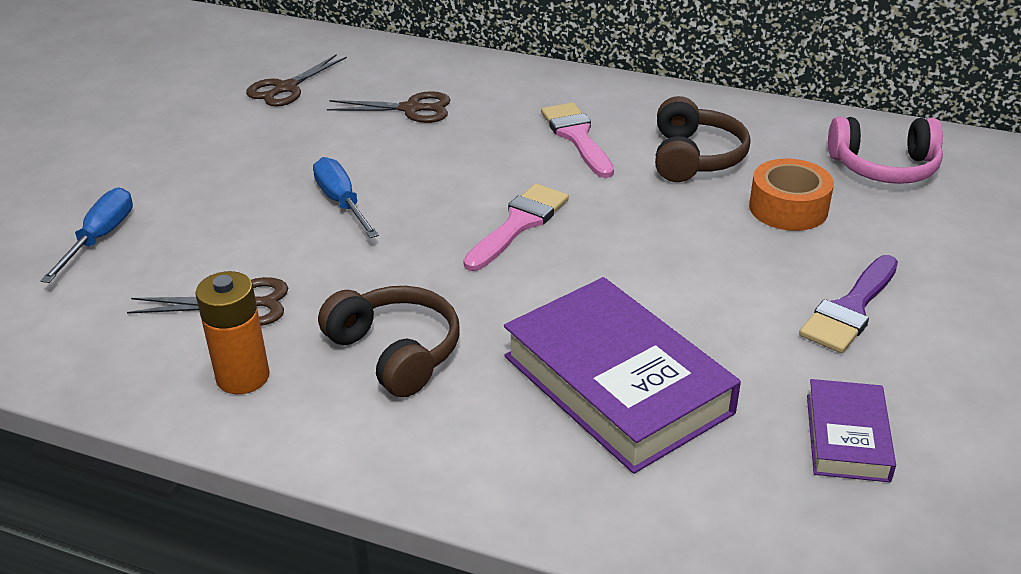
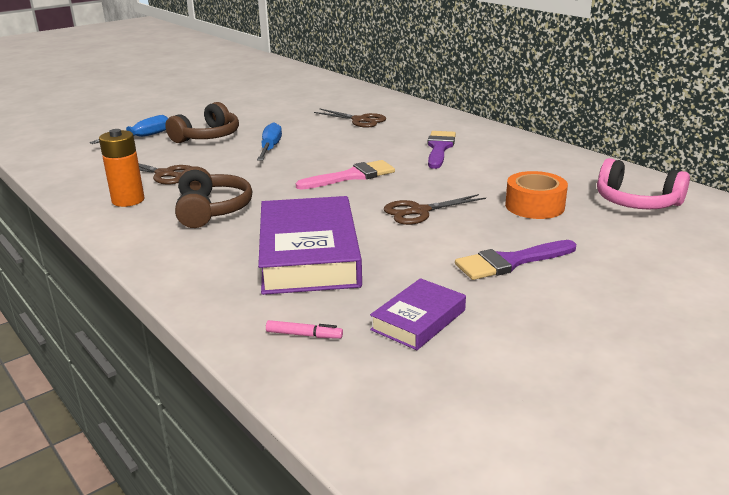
camera: 30 degrees right, 10 degrees down
brown scissors [246,54,347,107] -> brown scissors moved to [384,194,486,225]
pink brush [541,102,614,178] -> purple brush [428,131,456,169]
brown headphones [655,96,750,182] -> brown headphones moved to [165,102,239,143]
none -> pink marker [266,320,343,339]

